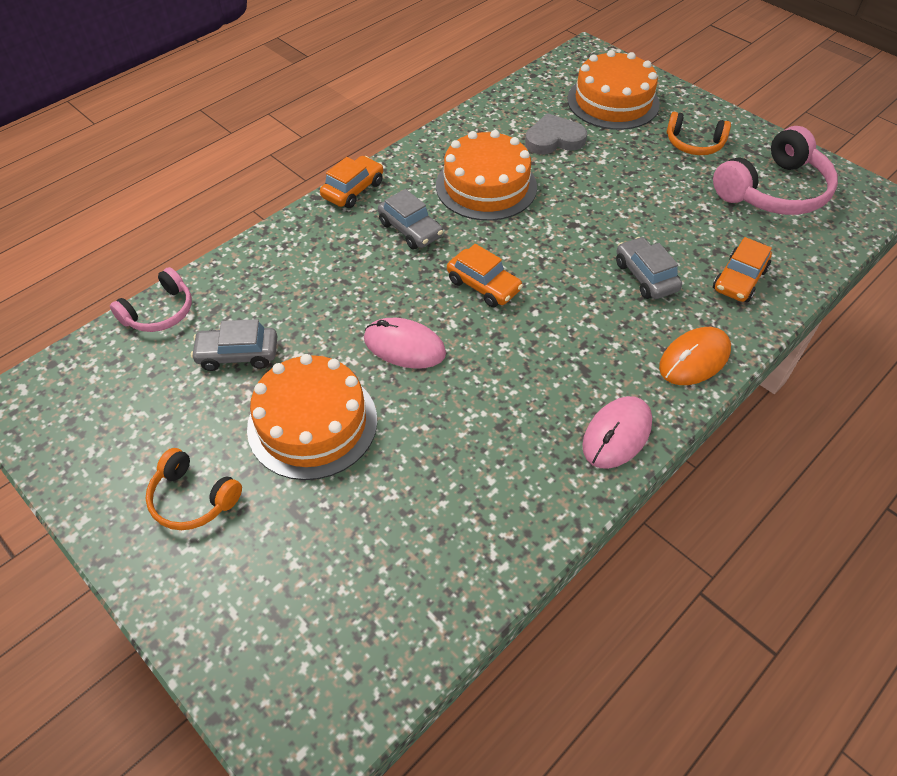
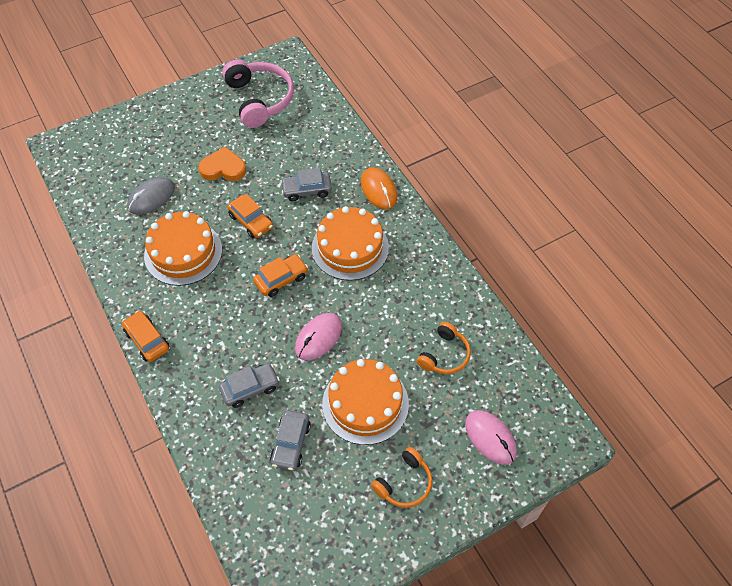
camera: 75 degrees left, 5 degrees up
pink headphones [110,267,192,332] -> none
grey car [378,189,443,249] -> grey car moved to [219,363,280,408]
grey heart [525,113,587,154] -> grey mouse [127,177,175,214]
orange cake [567,50,660,130] -> orange cake moved to [312,206,389,281]
pink mouse [582,396,652,469] -> pink mouse moved to [465,410,517,465]
orange headphones [667,112,731,155] -> orange headphones moved to [417,322,471,374]
orange car [713,237,772,302] -> orange car moved to [227,194,273,238]
none -> orange heart [198,147,246,181]

